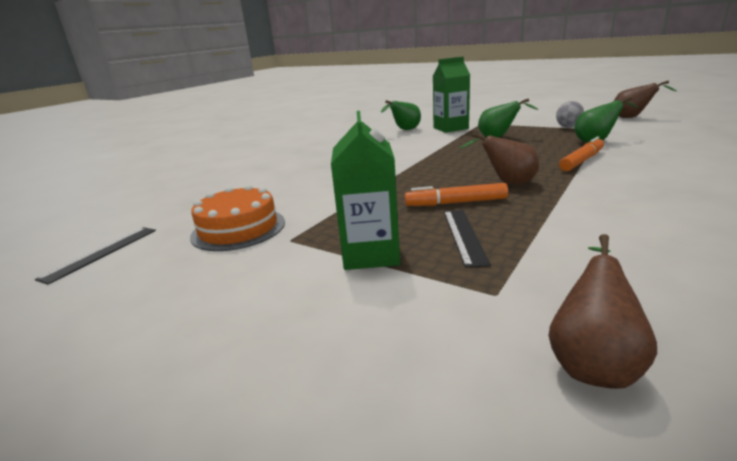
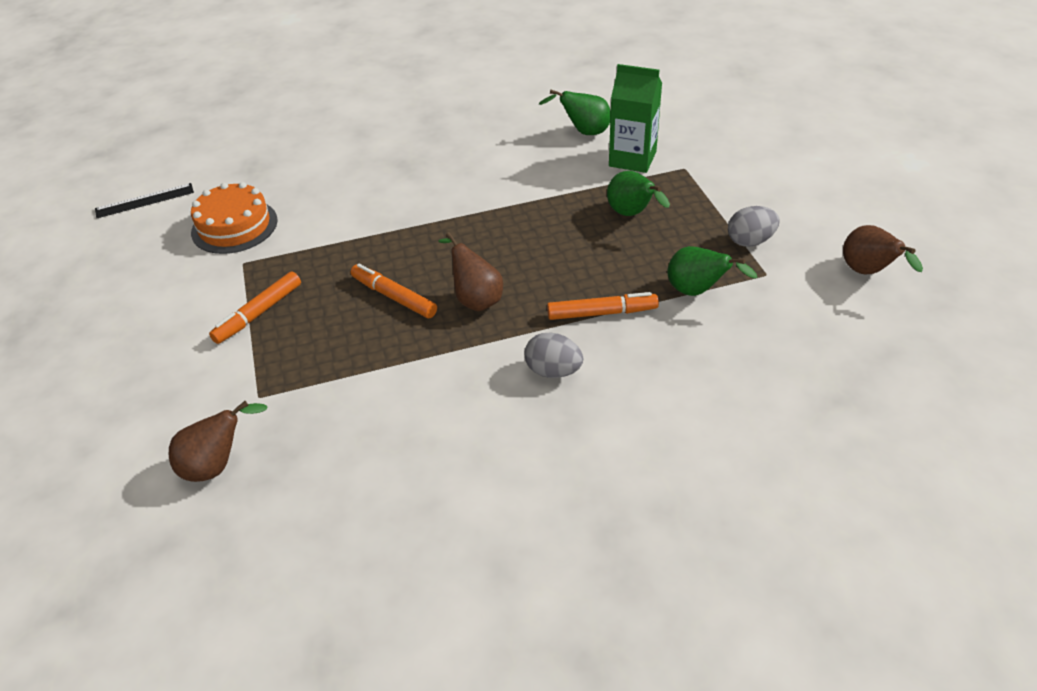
camera: 40 degrees right, 20 degrees up
green carton [331,111,400,270] -> orange marker [209,271,301,344]
black ruler [444,210,491,268] -> none
none -> grey egg [524,333,583,378]

